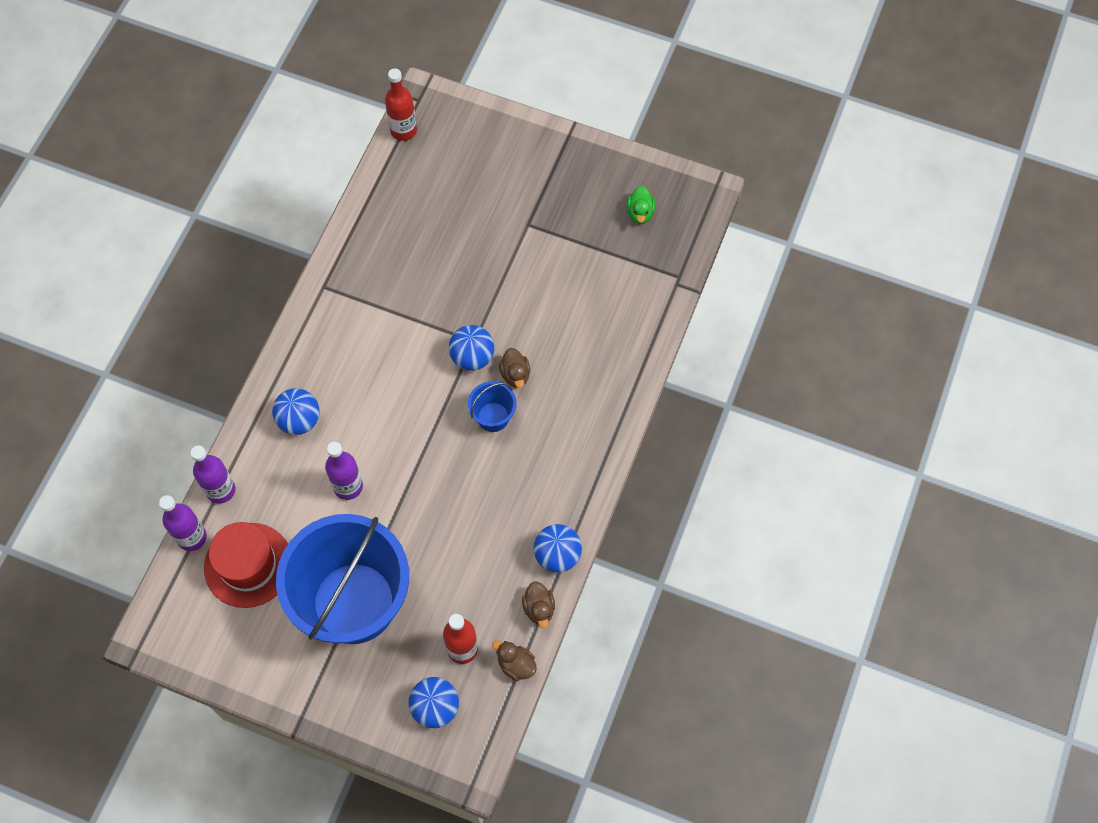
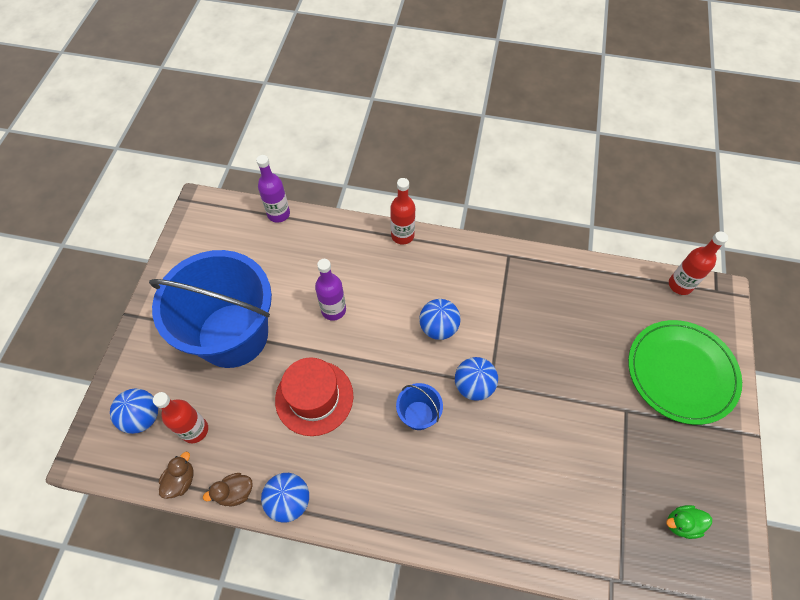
camera: 80 degrees right, 5 degrees down
purple bottle [191,446,235,504] -> none
red hat [204,522,288,608] -> red hat moved to [275,357,353,436]
blue ball [272,388,320,435] -> blue ball moved to [419,299,461,340]
brown duck [499,348,530,388] -> none
none -> red bottle [390,178,415,245]
none -> green plate [628,320,742,425]

